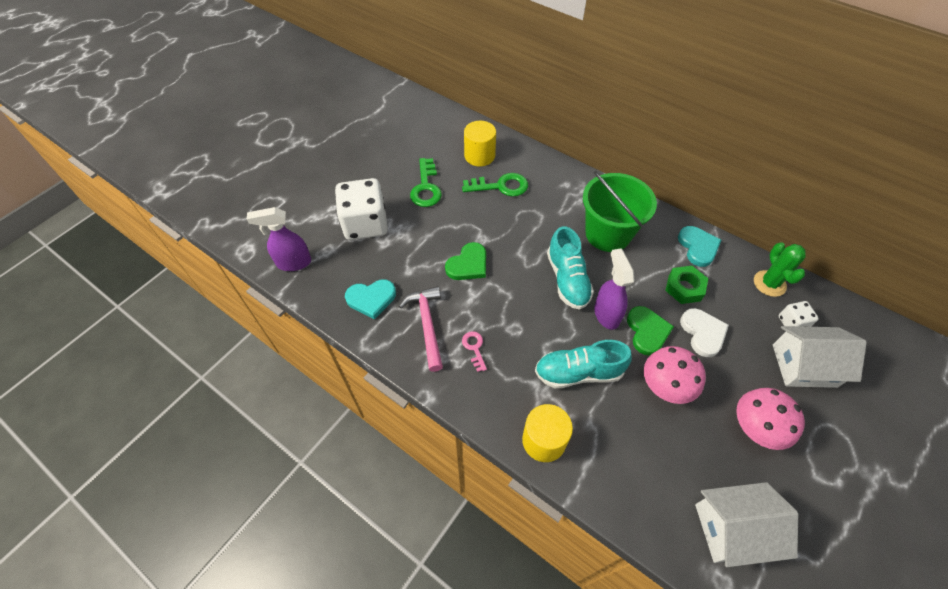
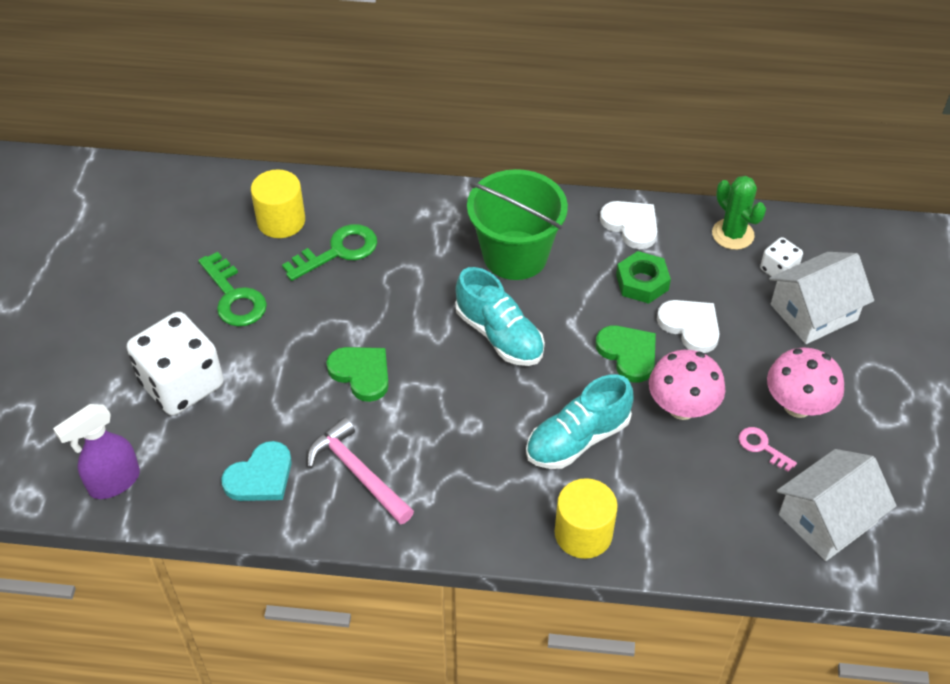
camera: 30 degrees left, 5 degrees down
green heart [445,242,486,280] -> green heart turned 60 degrees counterclockwise [326,347,389,402]
pink key [462,331,487,372] -> pink key moved to [739,427,797,472]
purple spray bottle [594,249,634,330] -> none
turquoise heart [678,226,721,267] -> white heart [600,201,657,249]

